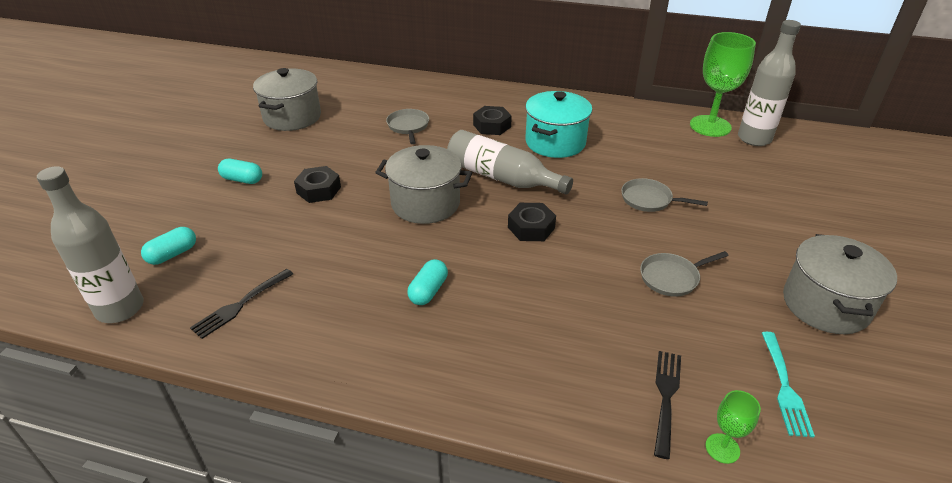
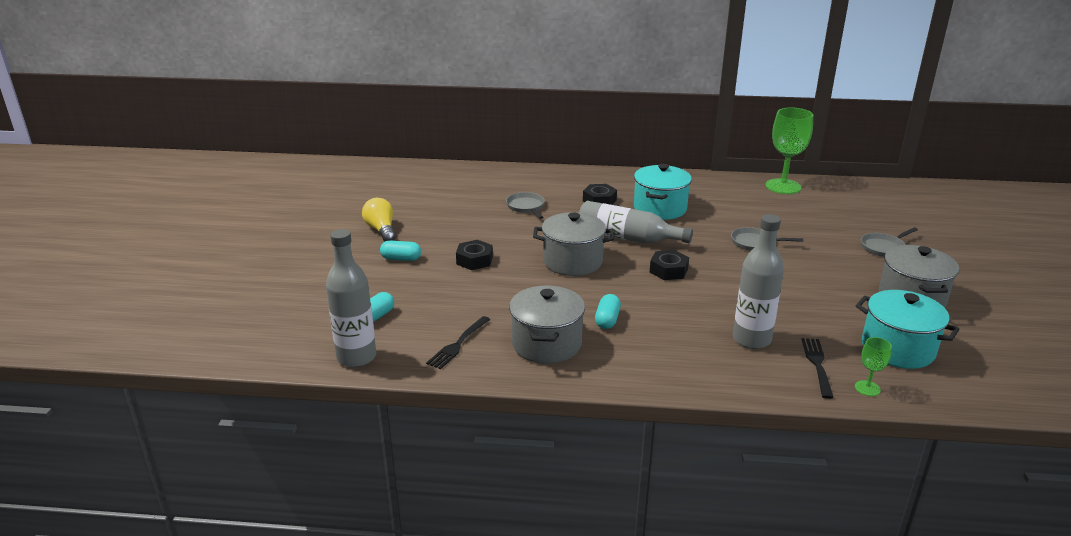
camera: 10 degrees left, 10 degrees down
grey pot [253,68,321,131] -> grey pot moved to [509,286,585,364]
grey pan [640,251,729,297] -> grey pan moved to [861,227,918,257]
grey bottle [738,20,801,146] -> grey bottle moved to [733,214,784,349]
turquoise fork [762,332,815,437] -> turquoise pot [855,290,960,369]
none -> yellow light bulb [362,198,396,241]

